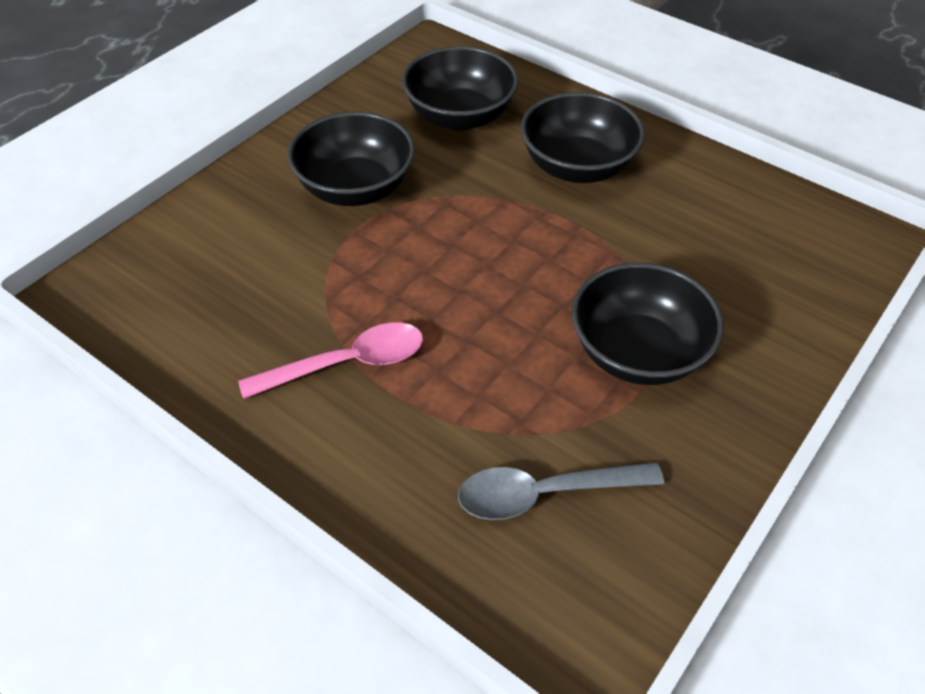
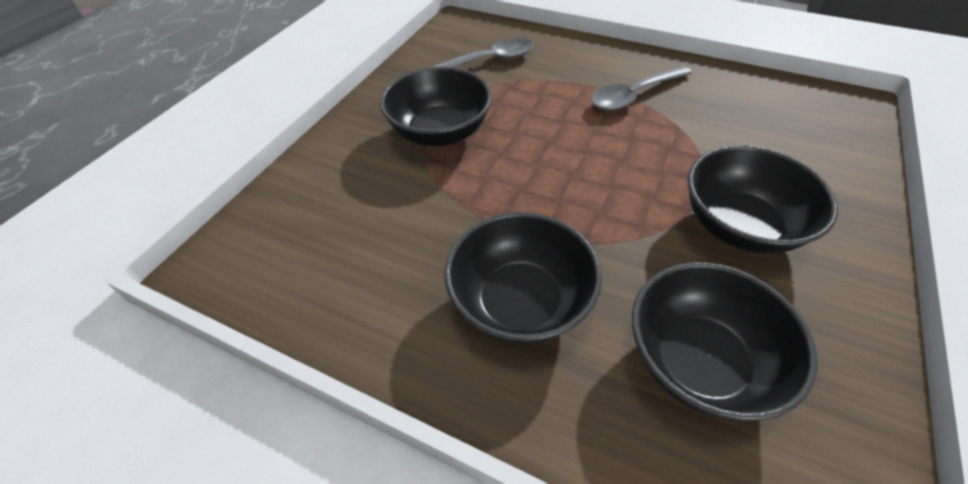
camera: 170 degrees right, 0 degrees up
pink spoon [238,322,423,399] -> grey spoon [591,66,692,110]

